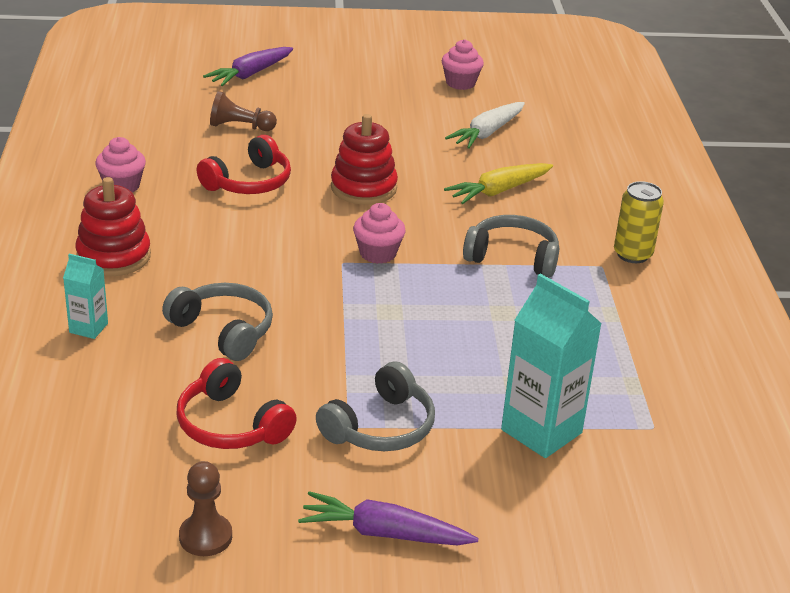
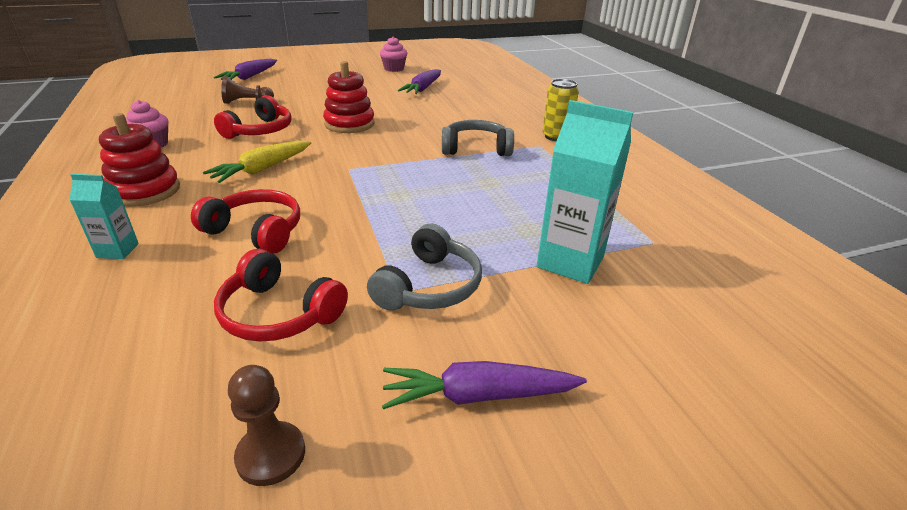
camera: 15 degrees left, 0 degrees up
grey headphones [162,283,273,361] -> red headphones [191,189,300,254]
pink cupcake [353,203,406,264] -> none
yellow carrot [444,163,553,204] -> yellow carrot moved to [203,141,311,183]
white carrot [445,102,525,149] -> purple carrot [398,69,441,94]

